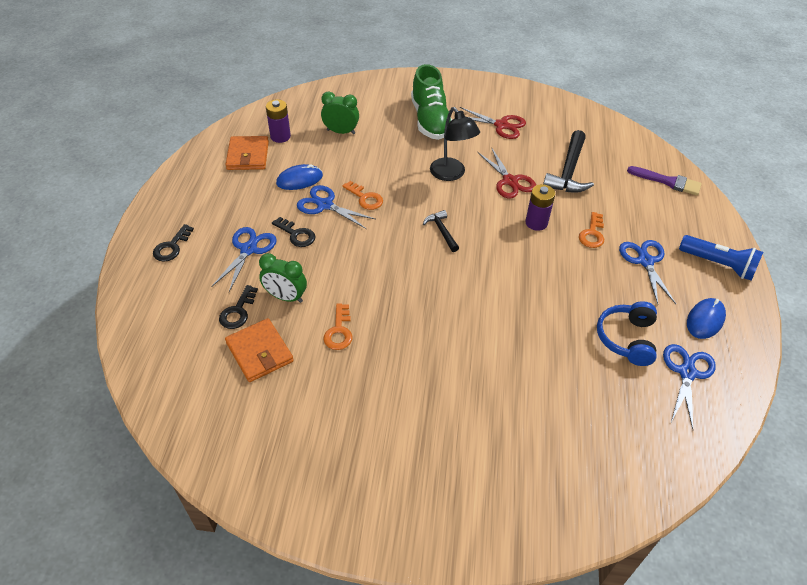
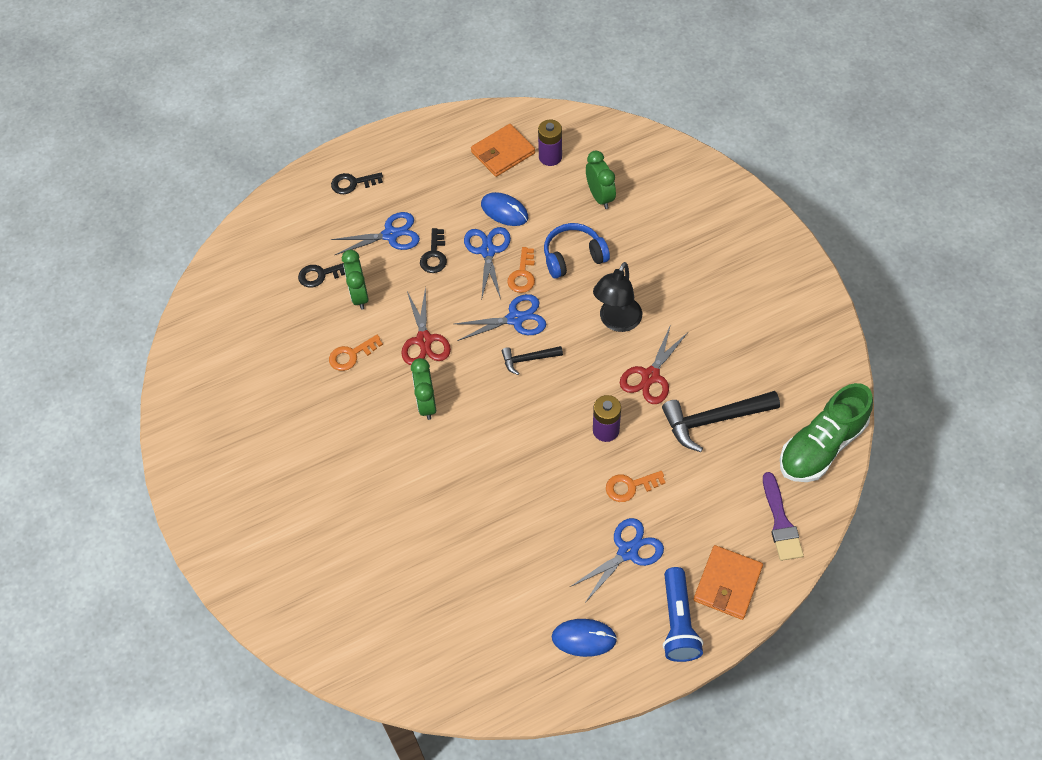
camera: 60 degrees right, 10 degrees up
orange wallet [225,318,294,382] -> orange wallet moved to [694,545,763,620]
green shoe [411,64,452,140] -> green shoe moved to [780,383,873,482]
black hammer [423,210,459,252] -> black hammer turned 135 degrees counterclockwise [502,346,563,375]
red scissors [460,107,526,139] -> red scissors moved to [402,287,451,365]
blue headphones [597,301,657,366] -> blue headphones moved to [544,223,610,279]
blue scissors [663,344,716,429] -> blue scissors moved to [454,294,546,341]
none -> green clock [411,358,436,420]

